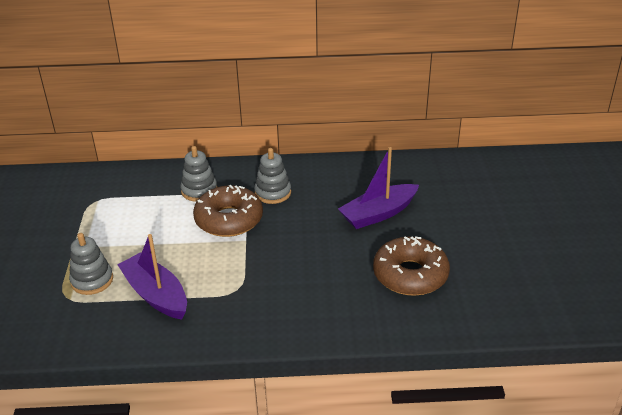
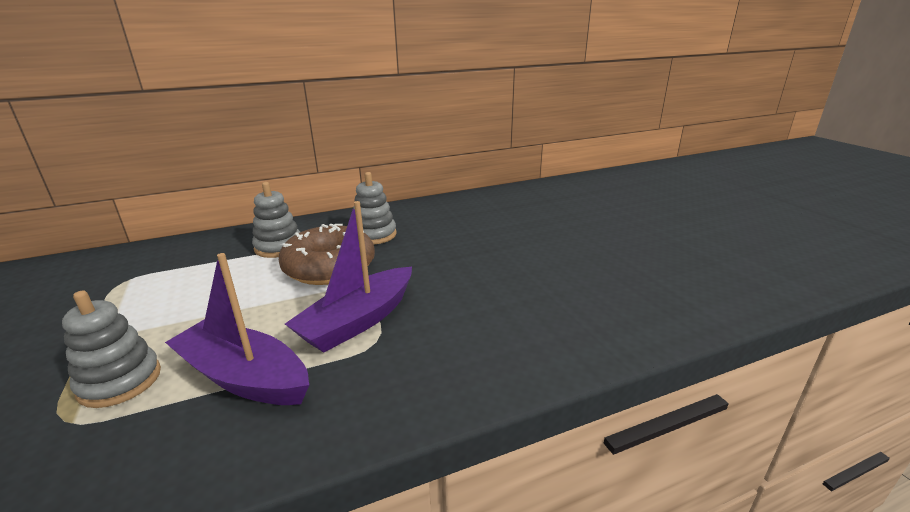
camera: 20 degrees left, 10 degrees down
purple boat [338,147,419,229] -> purple boat moved to [285,201,412,353]
brown donut [373,236,450,296] -> none

